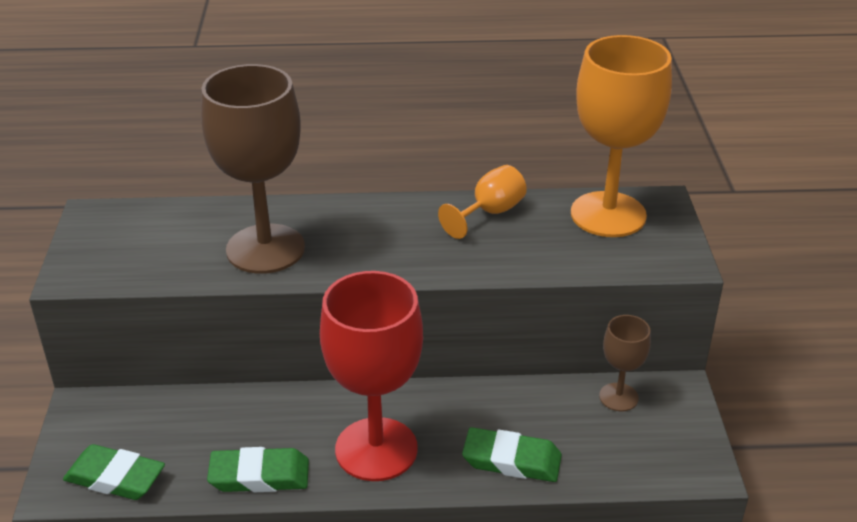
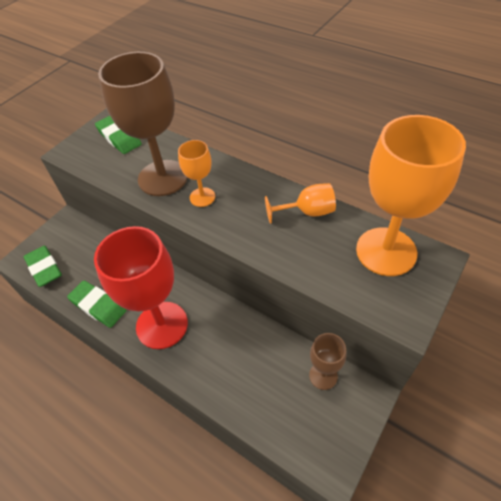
camera: 40 degrees right, 15 degrees up
green eraser [462,427,562,482] -> green eraser moved to [95,116,142,154]
none -> orange goblet [178,140,215,207]

